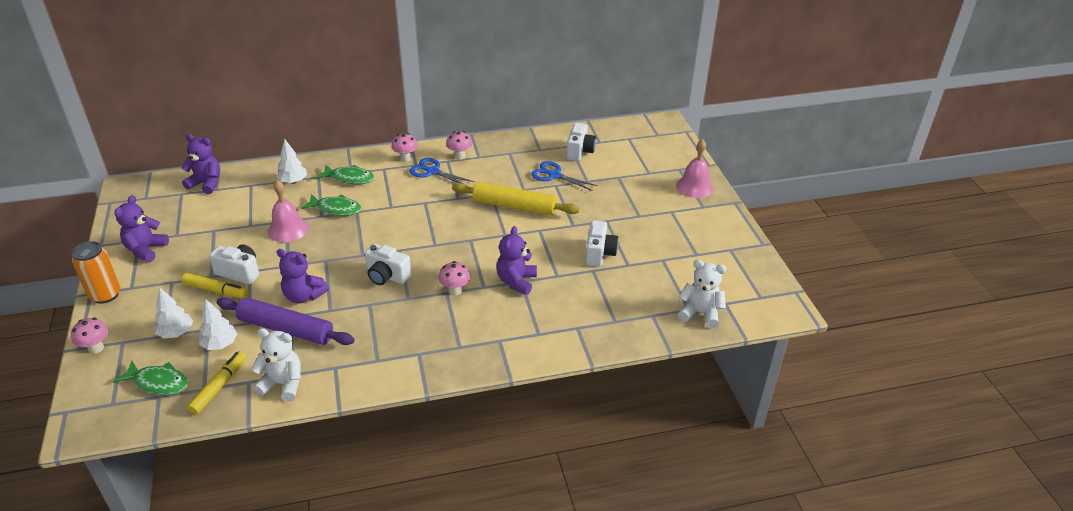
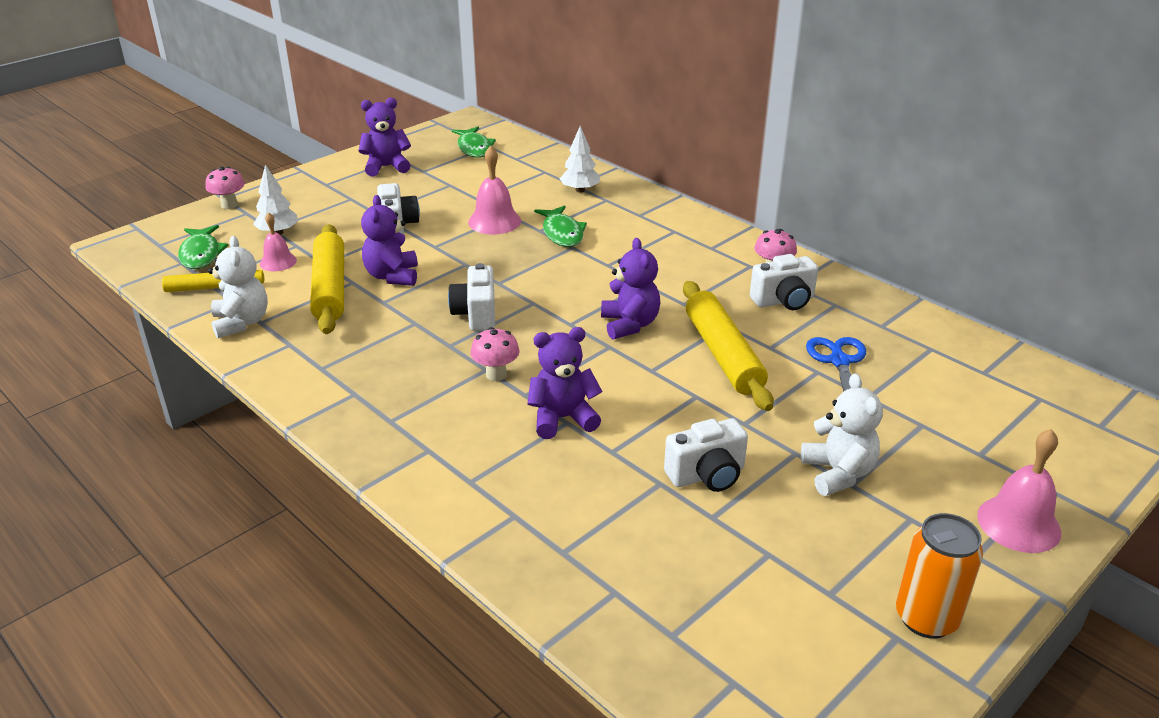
camera: 60 degrees right, 5 degrees down
orange can [72,241,121,304] -> orange can moved to [896,513,983,639]
purple teddy bear [181,134,220,194] -> purple teddy bear moved to [601,238,660,340]
yellow marker [182,273,249,298] -> none
white tree [199,299,238,350] -> pink bell [260,212,297,271]
purple rolling pin [216,297,355,345] -> yellow rolling pin [310,224,344,334]
green fish [316,165,374,184] -> green fish moved to [452,127,496,158]
pink mushroom [391,133,418,162] -> none
blue scissors [409,158,474,184] -> none
white camera [566,123,596,161] -> white camera moved to [750,254,818,310]
white teddy bear [678,259,726,328] -> white teddy bear moved to [801,373,883,496]

